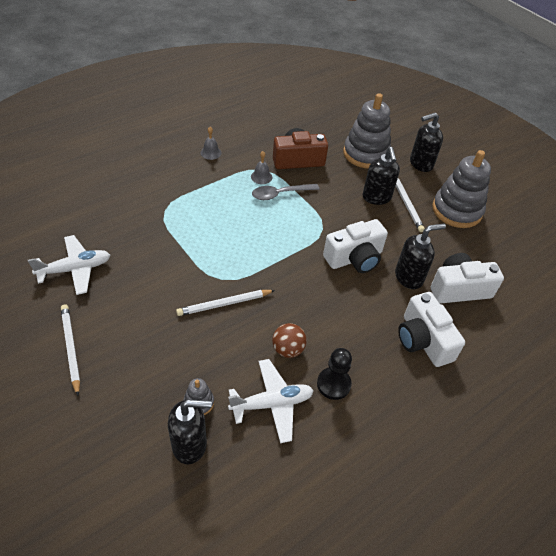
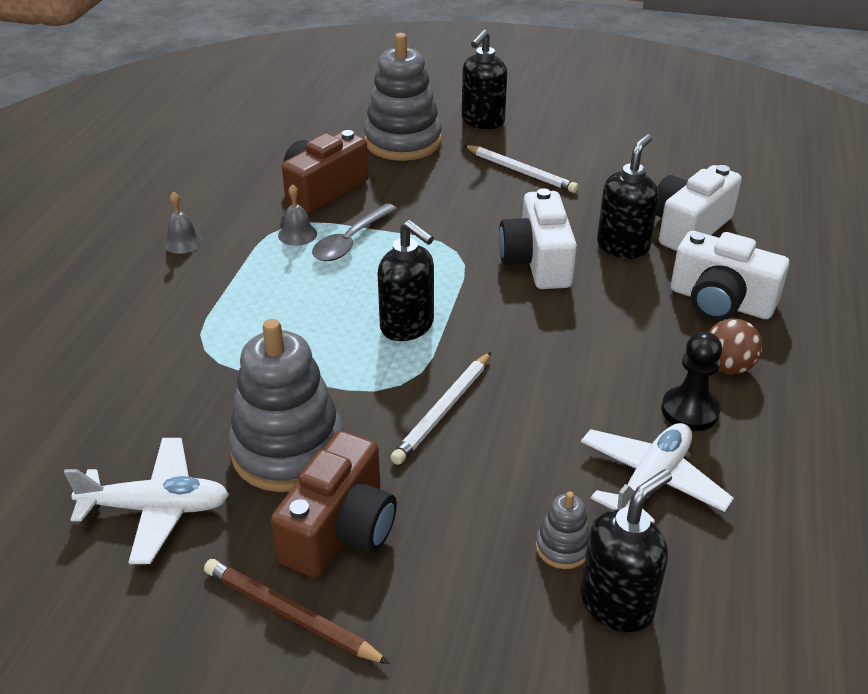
camera: 35 degrees left, 10 degrees down
white plane [28,235,110,295] -> white plane turned 60 degrees clockwise [64,438,229,564]
white pencil [61,304,80,396] -> brown pencil [204,559,390,664]
brown ball [272,323,307,358] -> brown ball moved to [709,319,763,374]
white camera [323,219,388,273] -> white camera turned 150 degrees clockwise [499,188,577,289]
black soap dispenser [363,147,400,205] -> black soap dispenser moved to [377,220,434,341]
grey stacking toy [432,150,491,228] -> grey stacking toy moved to [228,319,344,492]
none -> brown camera [271,431,397,578]

